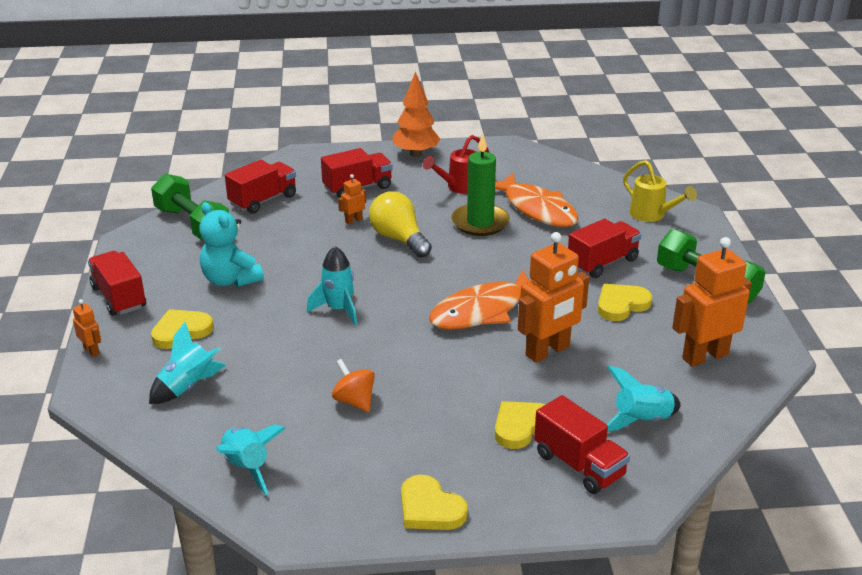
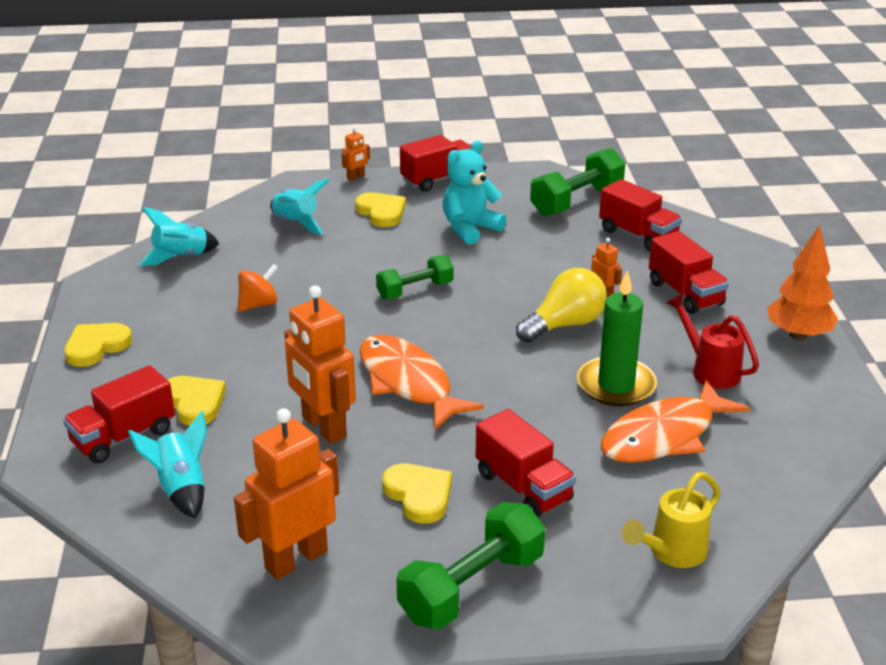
camera: 90 degrees right, 0 degrees up
turquoise rocket [307,246,357,325] -> green dumbbell [376,255,454,300]
orange robot [672,237,752,367] -> orange robot turned 105 degrees counterclockwise [234,408,339,579]

